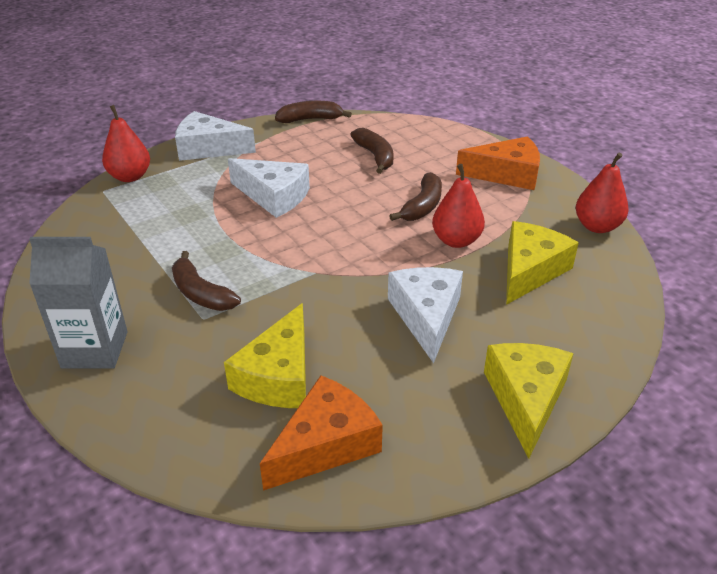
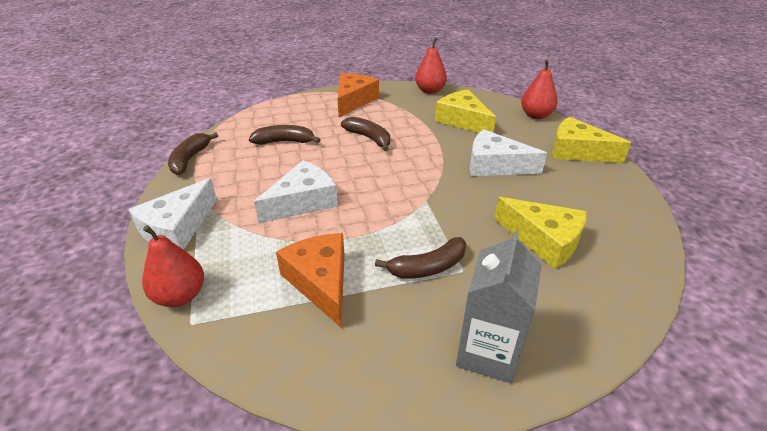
camera: 70 degrees left, 0 degrees up
orange cheese [260,375,383,491] -> orange cheese moved to [276,233,345,327]
red pear [432,164,485,248] -> red pear moved to [521,59,557,119]

